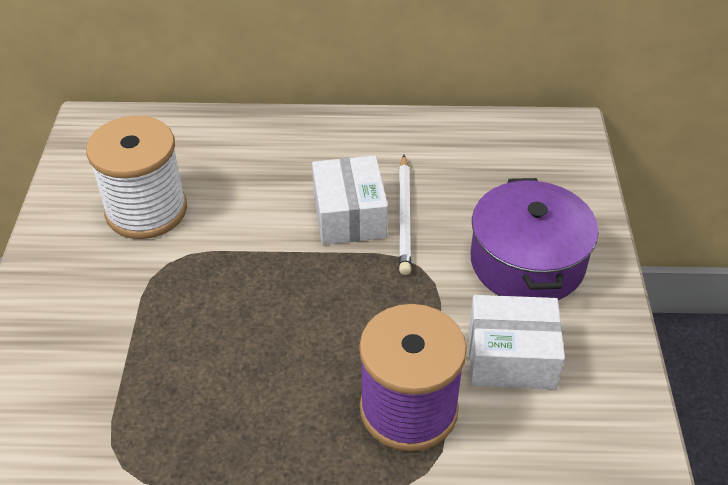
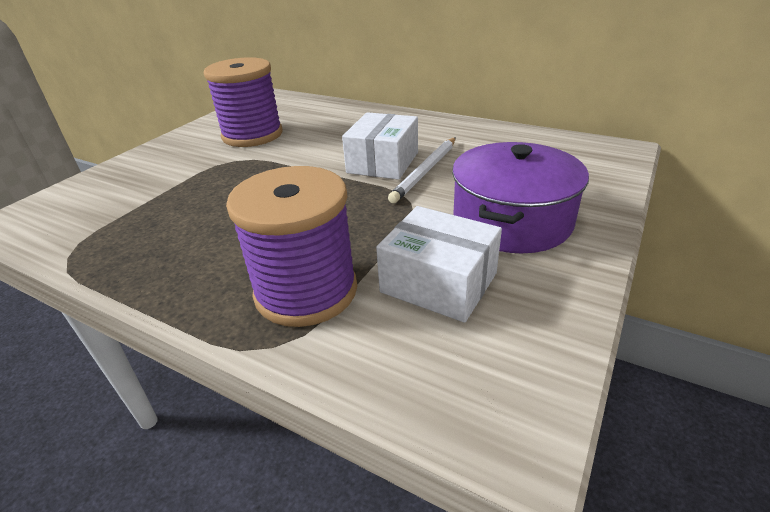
camera: 30 degrees right, 10 degrees down
white spool [86,116,187,239] -> purple spool [204,57,283,147]

